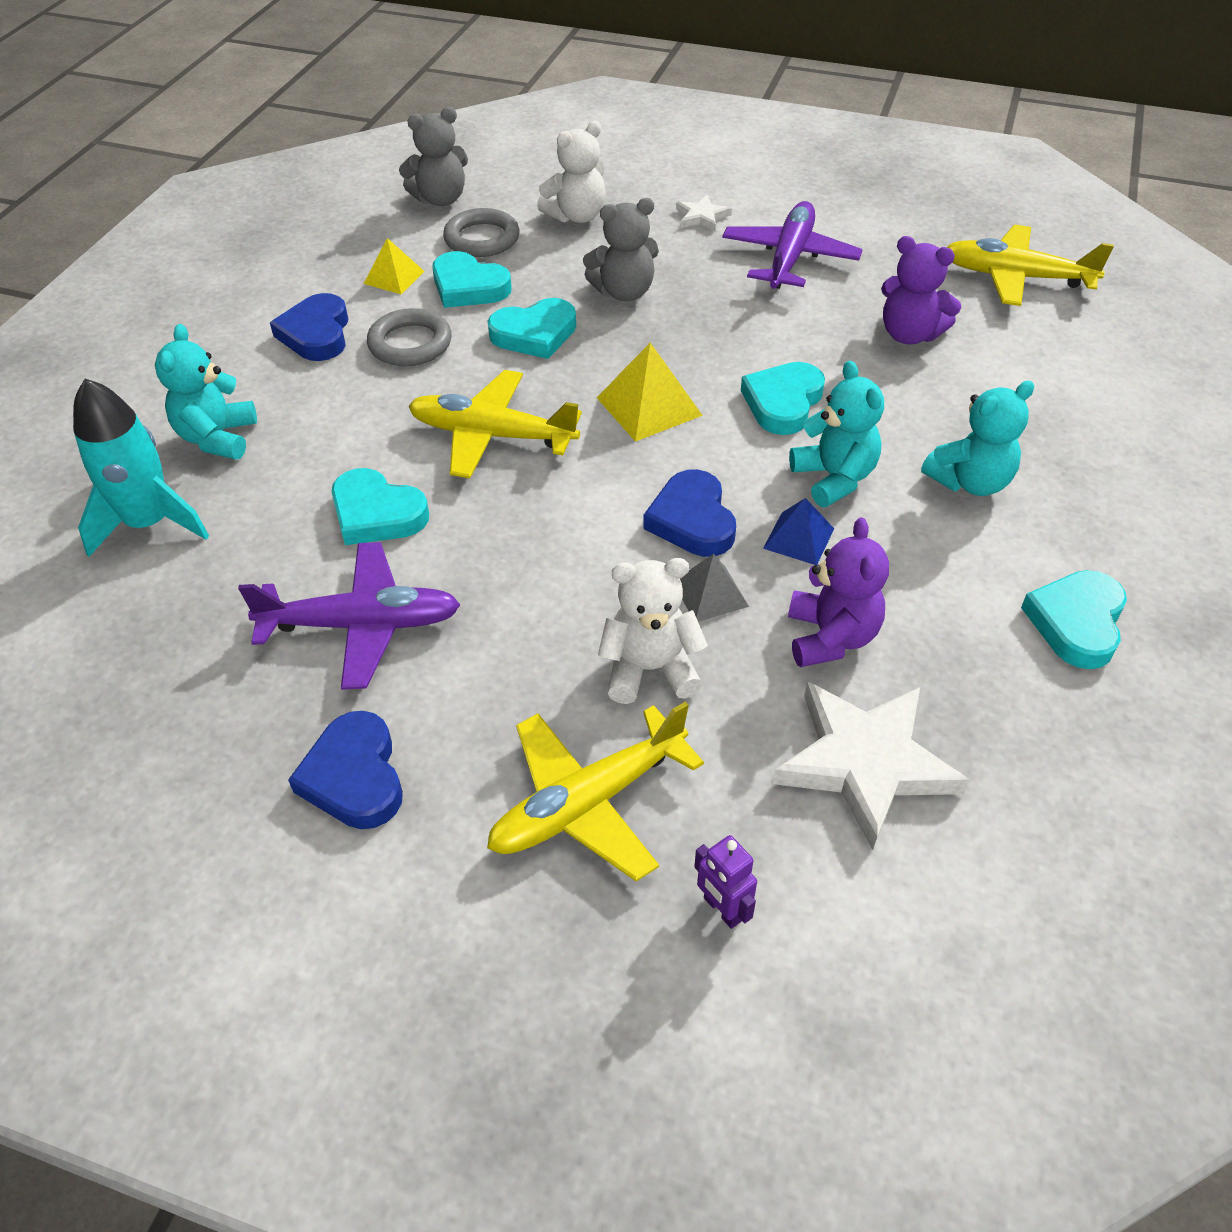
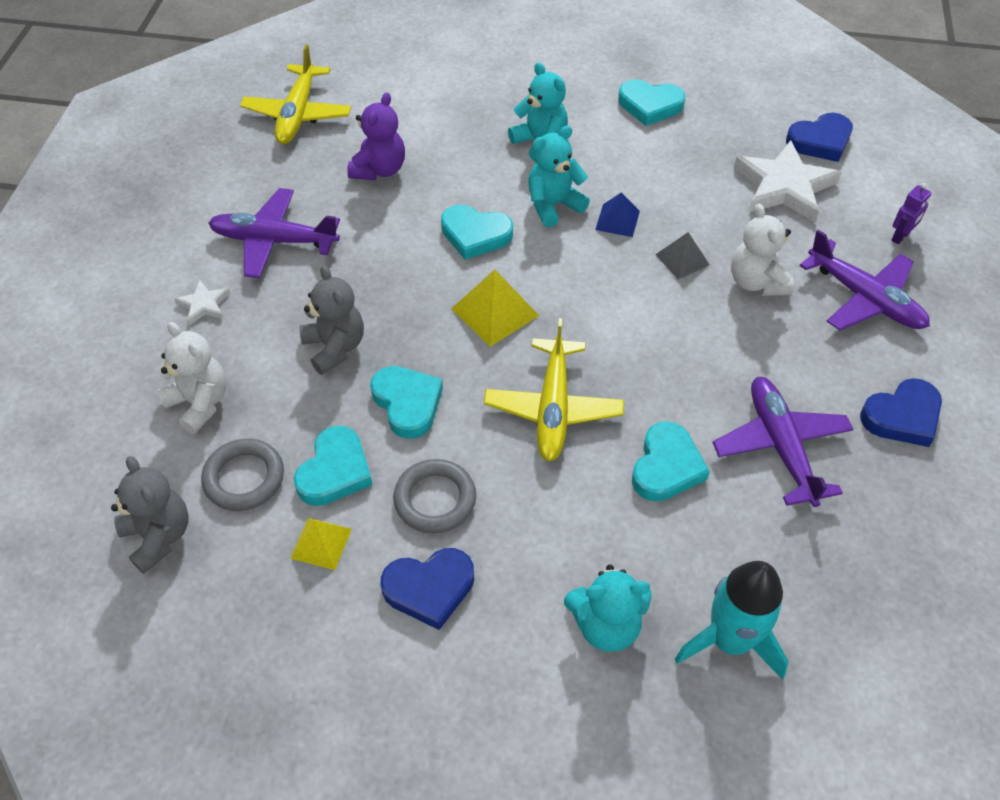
camera: 100 degrees left, 5 degrees up
yellow plane [487,701,704,881] -> purple plane [800,230,930,330]
blue heart [643,469,736,557] -> blue heart moved to [786,113,853,162]
purple teddy bear [788,518,889,667] -> none

